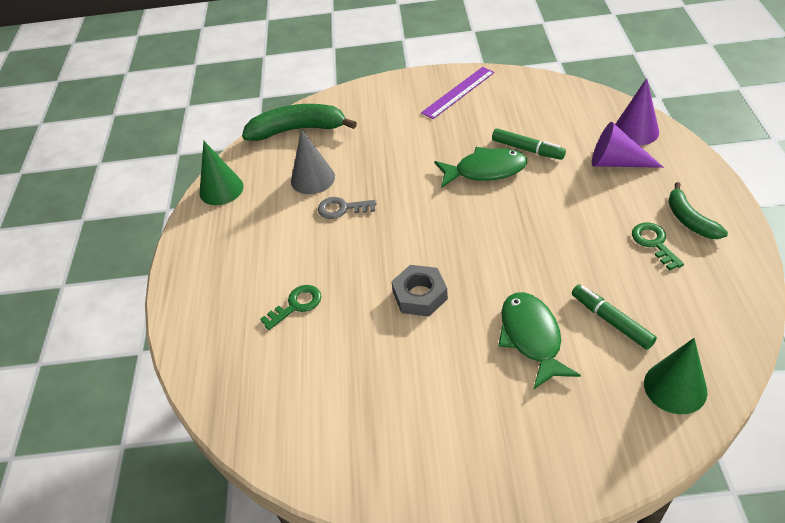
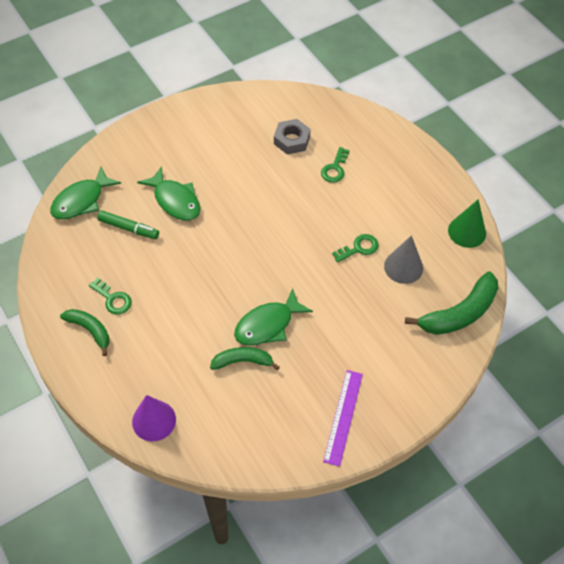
camera: 145 degrees right, 10 degrees up
grey key [318,197,377,219] -> green key [332,234,379,263]
grey nut [391,265,448,317] -> grey nut moved to [274,119,311,155]
green marker [492,128,566,160] -> green banana [210,347,280,370]
purple cone [592,122,664,168] -> none
green cone [644,338,708,414] -> green fish [50,167,121,219]

